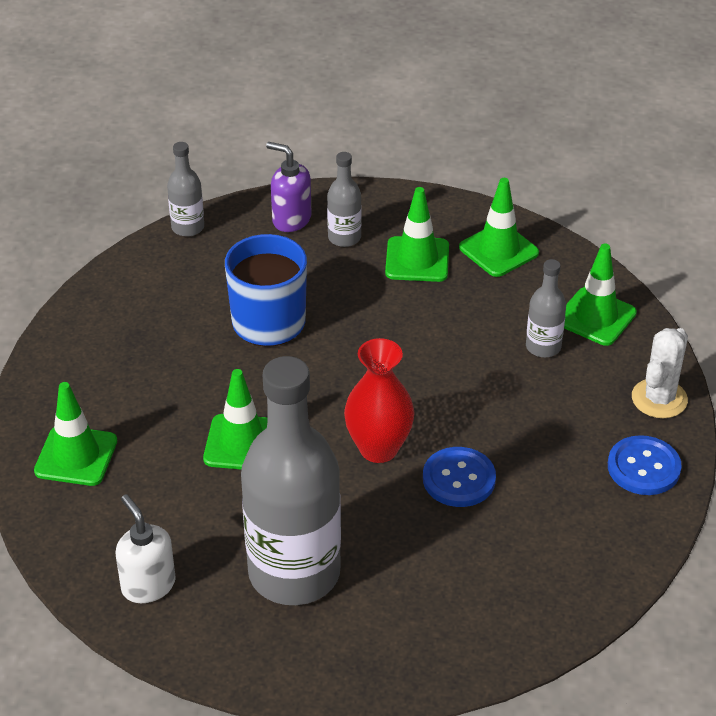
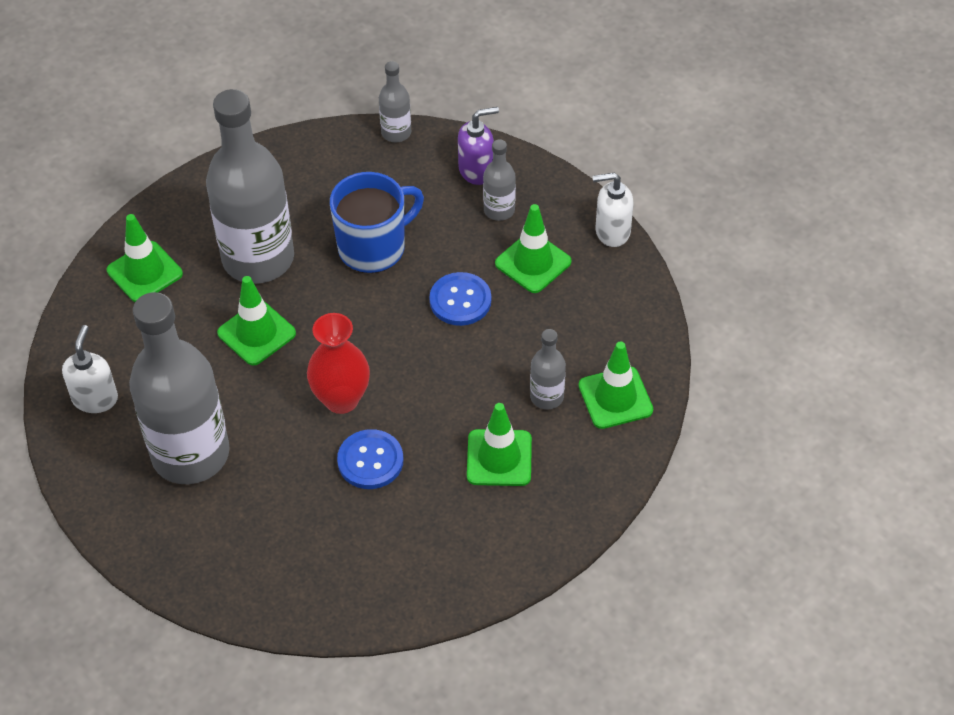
camera: 40 degrees right, 10 degrees up
purple soap dispenser [266,142,311,232] -> purple soap dispenser turned 90 degrees clockwise [458,107,499,185]
green traffic cone [459,178,539,277] -> green traffic cone moved to [467,403,532,486]
blue button [608,435,682,495] -> blue button moved to [429,272,491,326]
white cactus [632,328,688,418] -> none
none -> grey bottle [206,89,294,284]
none -> white soap dispenser [592,173,633,247]

